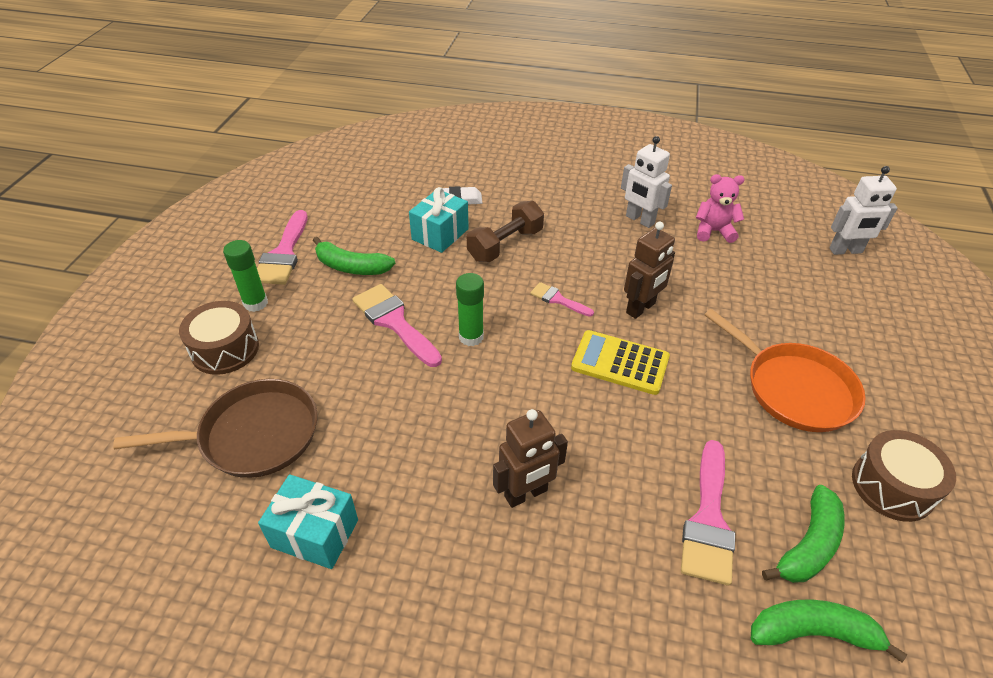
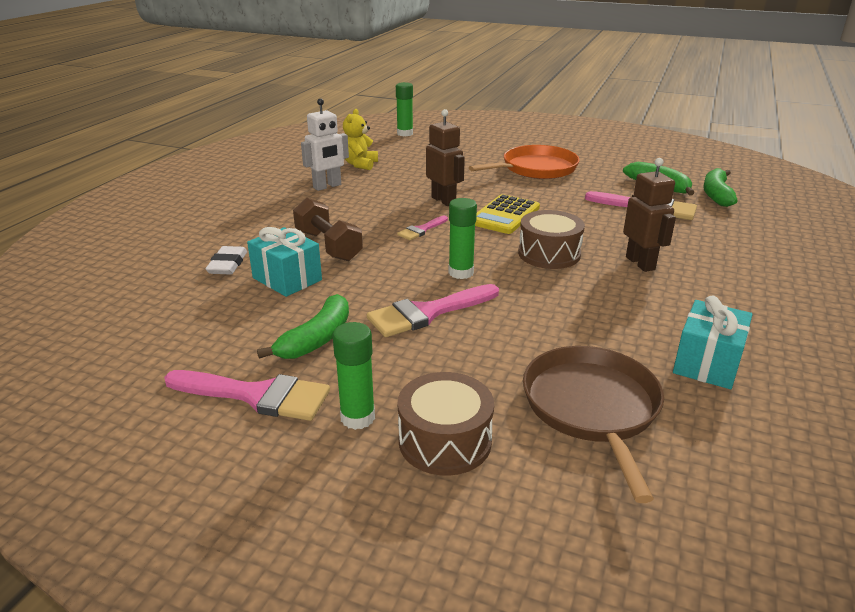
camera: 80 degrees left, 15 degrees down
pink teddy bear [696,174,745,243] -> yellow teddy bear [343,109,378,170]
white robot [829,166,897,255] -> green glue stick [396,82,413,136]
brown drum [852,430,956,522] -> brown drum moved to [518,210,585,269]

